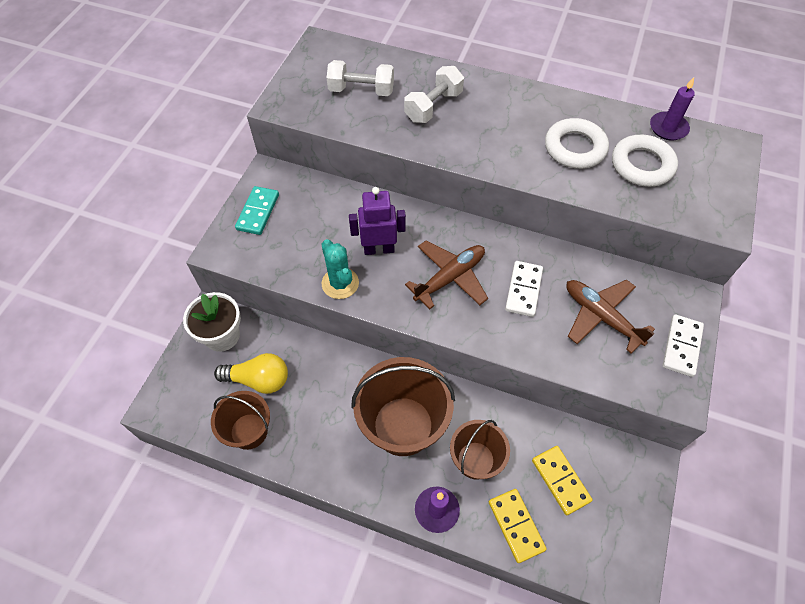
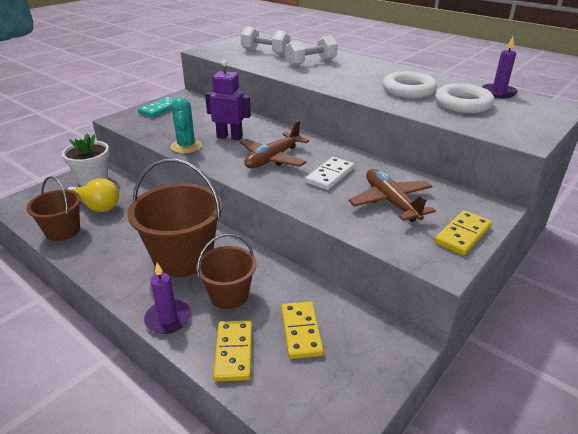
camera: 20 degrees right, 25 degrees down
brown plane [405,240,488,309] -> brown plane turned 150 degrees clockwise [240,120,309,169]
white domino [662,314,704,377] -> yellow domino [434,210,492,255]

